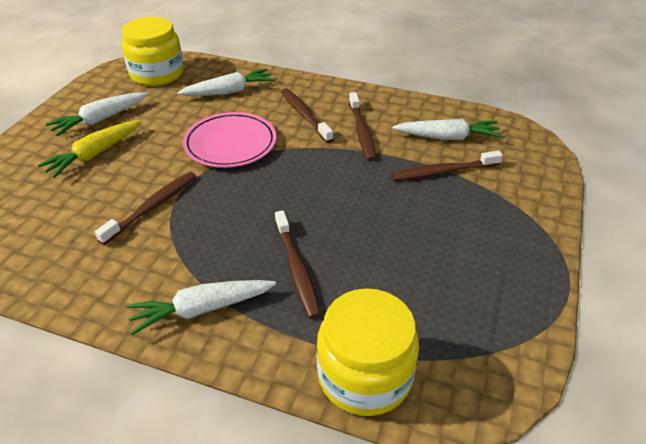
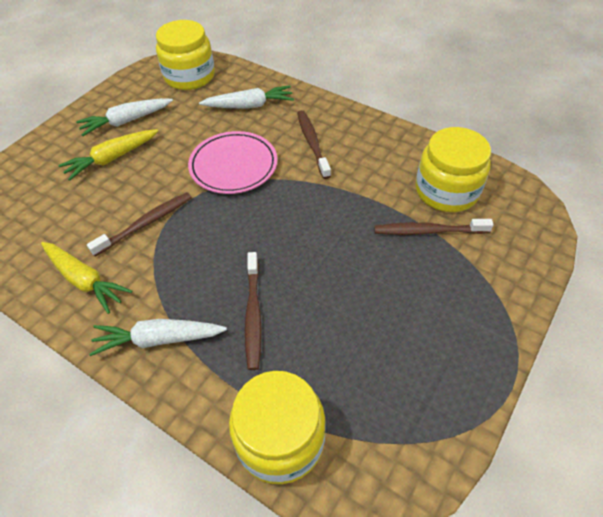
camera: 15 degrees right, 10 degrees up
brown toothbrush [349,92,376,161] -> none
white carrot [392,119,503,140] -> yellow jar [416,127,491,212]
none -> yellow carrot [41,242,133,314]

